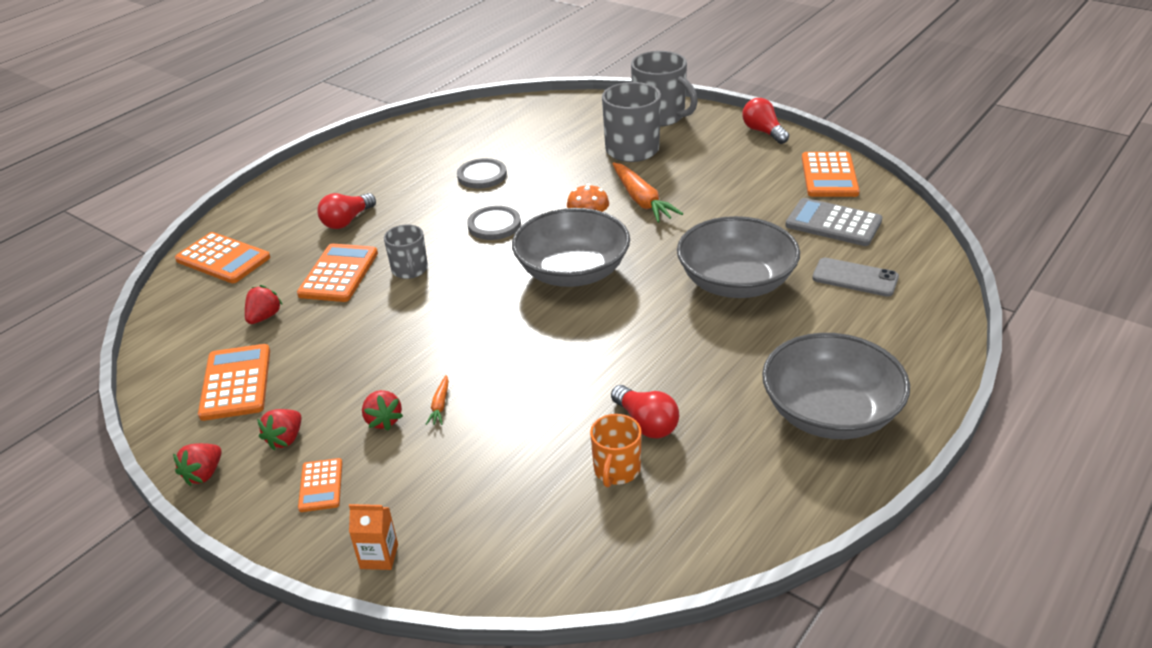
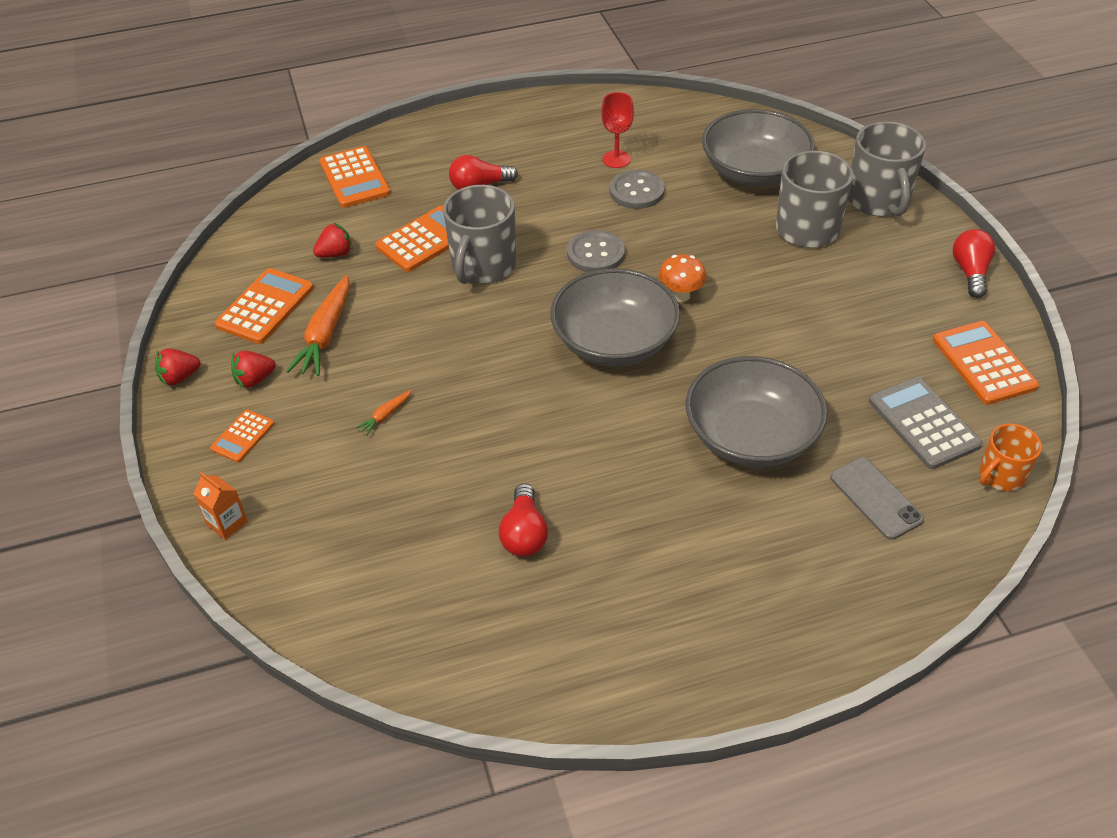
camera: 35 degrees right, 10 degrees up
red strawberry [362,390,403,431] -> none
grey mug [384,225,428,279] -> grey mug [443,185,516,284], size x1.71
orange mug [590,414,642,487] -> orange mug moved to [979,424,1042,491]
orange carrot [612,162,683,223] -> orange carrot moved to [286,275,350,376]
grey bowl [762,333,910,439] -> grey bowl moved to [702,109,815,187]
orange calculator [802,152,860,197] -> orange calculator turned 120 degrees clockwise [933,321,1039,405]
none -> red goblet [601,92,634,168]

